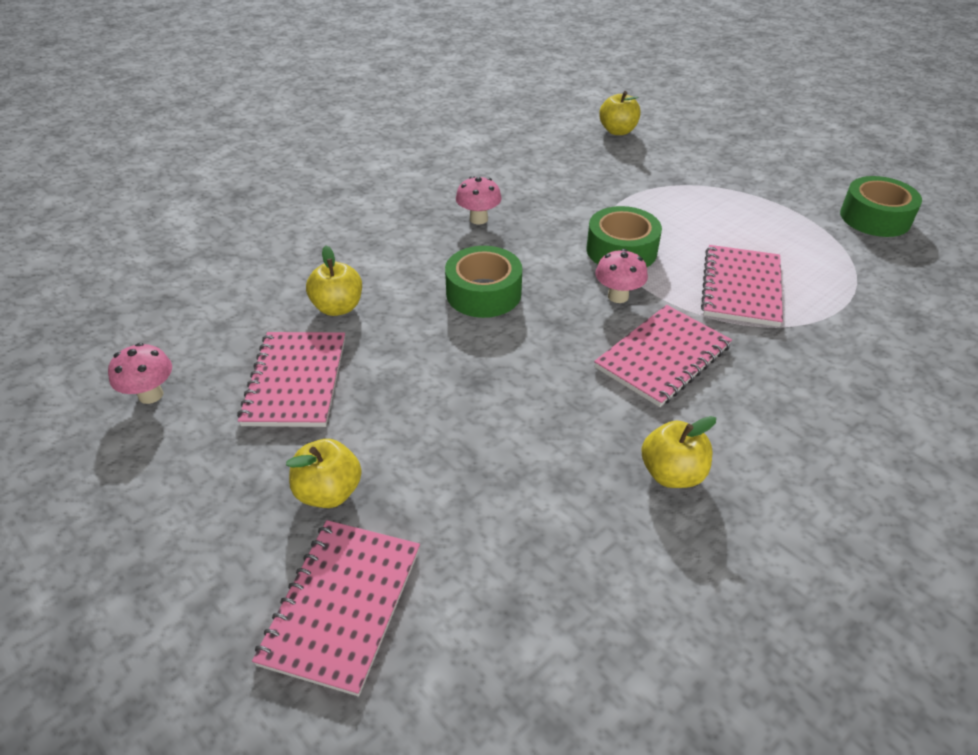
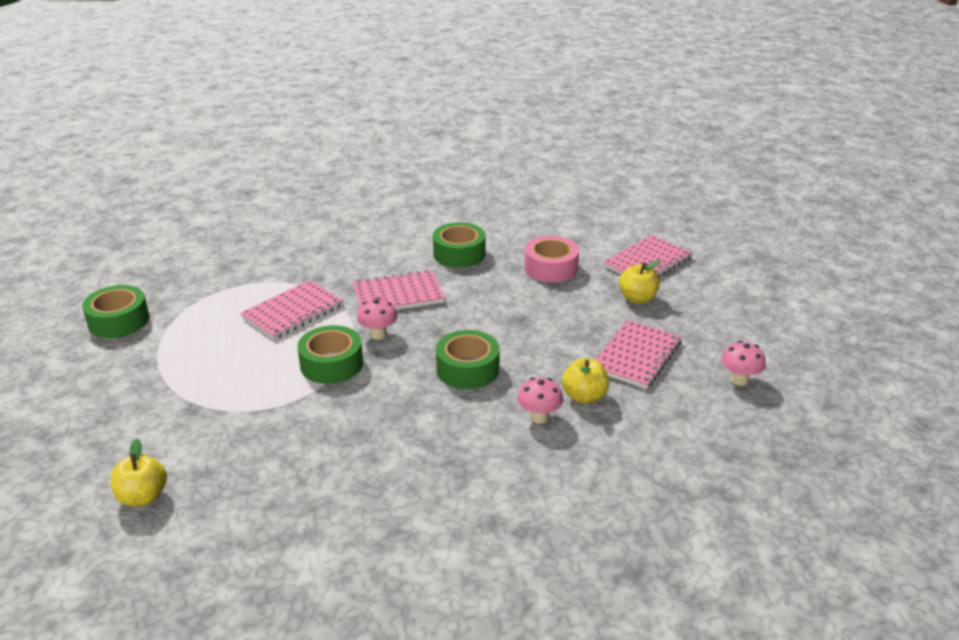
camera: 150 degrees left, 10 degrees down
pink mushroom [456,176,502,225] -> pink mushroom moved to [517,377,563,424]
yellow apple [641,416,716,488] -> green tape [433,222,486,268]
none -> pink tape [524,236,579,283]

